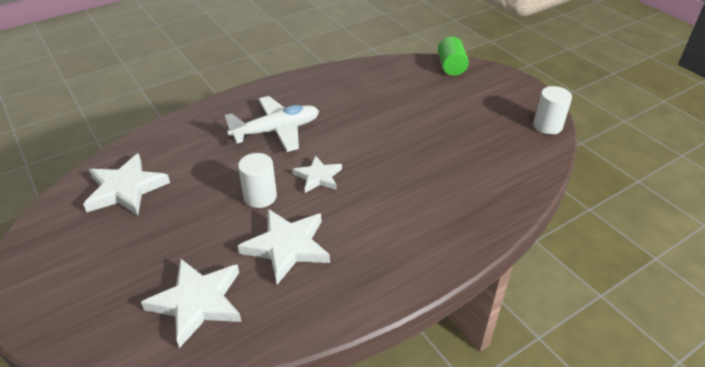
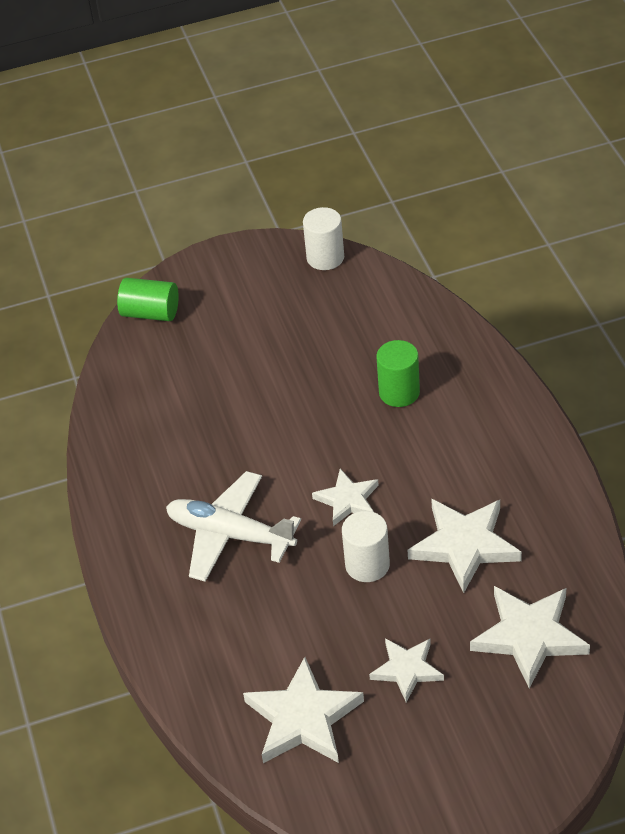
camera: 70 degrees left, 5 degrees up
white plane [225,96,319,152] -> white plane turned 60 degrees counterclockwise [166,471,301,582]
none -> white star [369,638,444,703]
none -> green cylinder [376,340,420,407]

